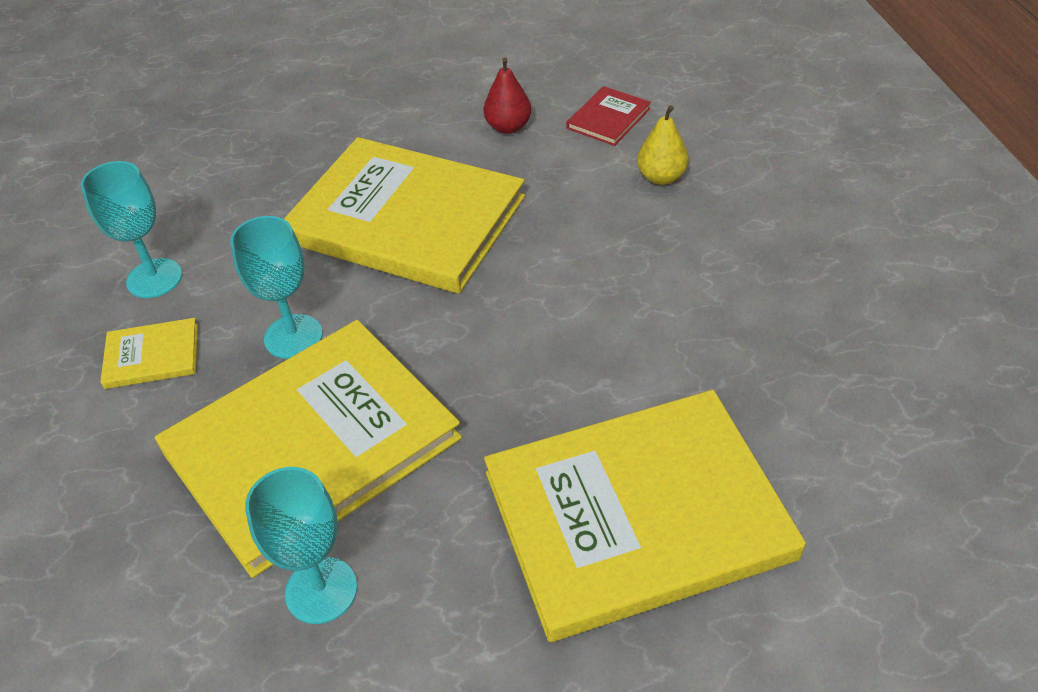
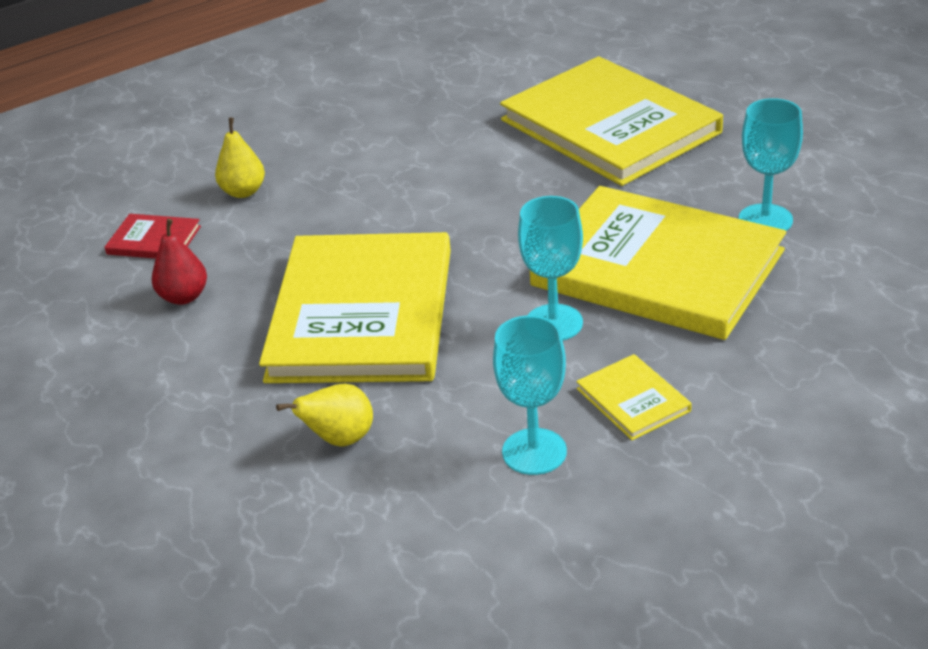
camera: 110 degrees left, 10 degrees down
none -> yellow pear [276,383,373,447]

